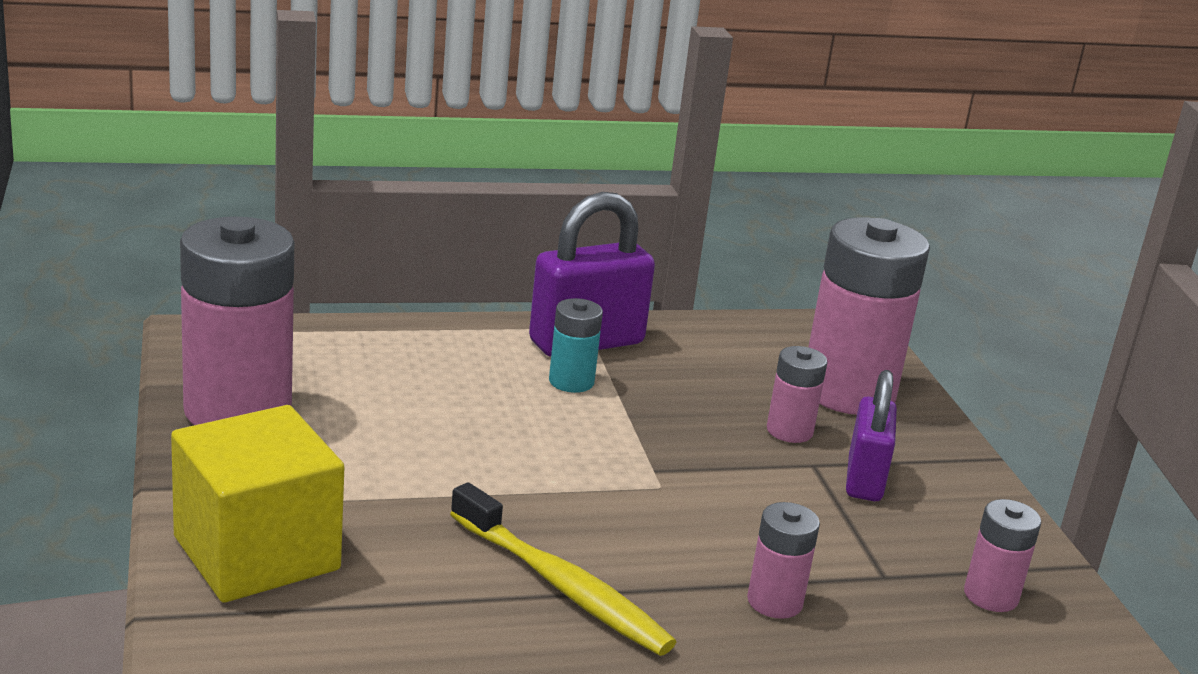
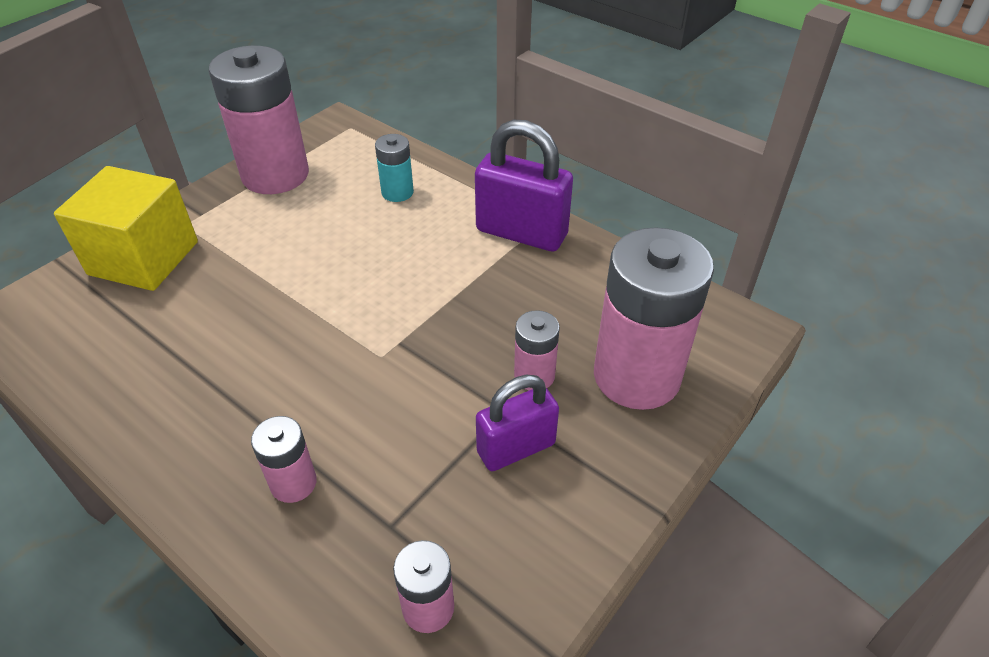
camera: 55 degrees right, 20 degrees up
yellow toothbrush [450,482,676,656] -> none
turquoise battery [549,298,603,393] -> turquoise battery moved to [375,134,414,202]

